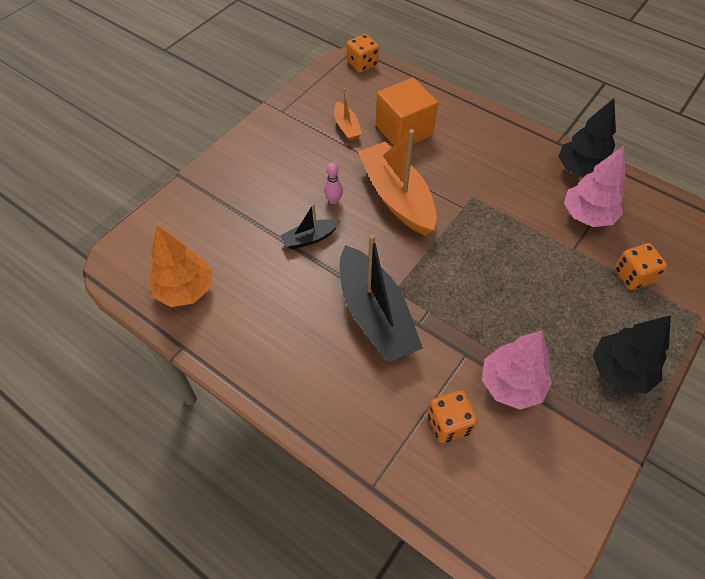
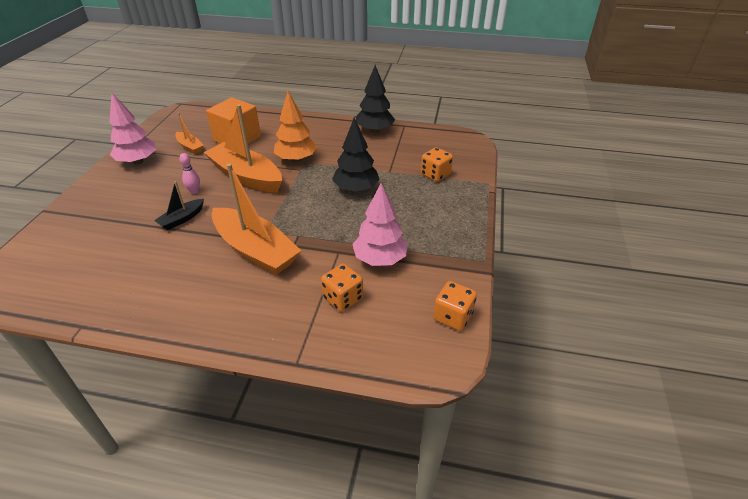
camera: 25 degrees left, 15 degrees down
orange tree [149,226,212,307] -> orange tree moved to [274,91,317,162]
black boat [340,234,423,363] -> orange boat [212,163,301,275]
orange dice [347,34,379,73] -> orange dice moved to [433,281,477,331]
pink tree [564,146,626,227] -> pink tree moved to [109,93,156,165]
black tree [593,315,671,394] -> black tree moved to [332,118,380,192]

